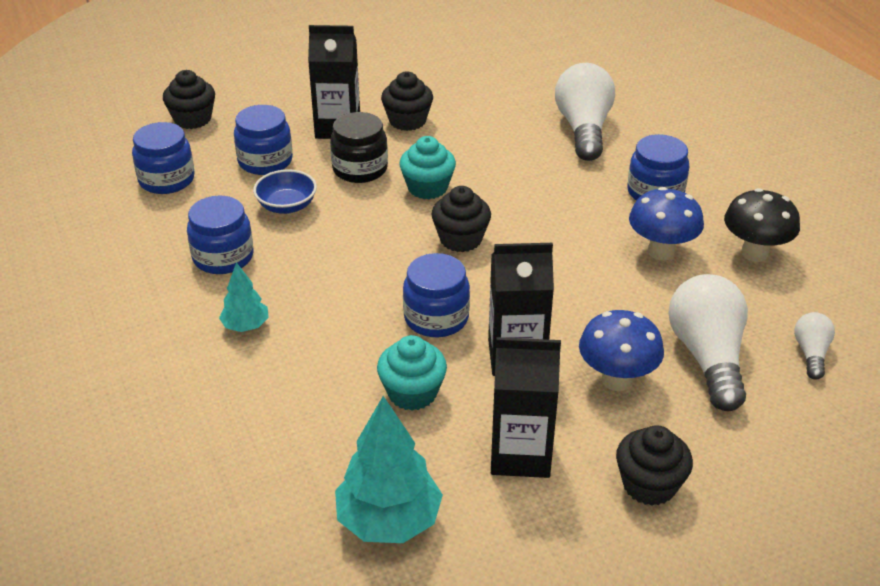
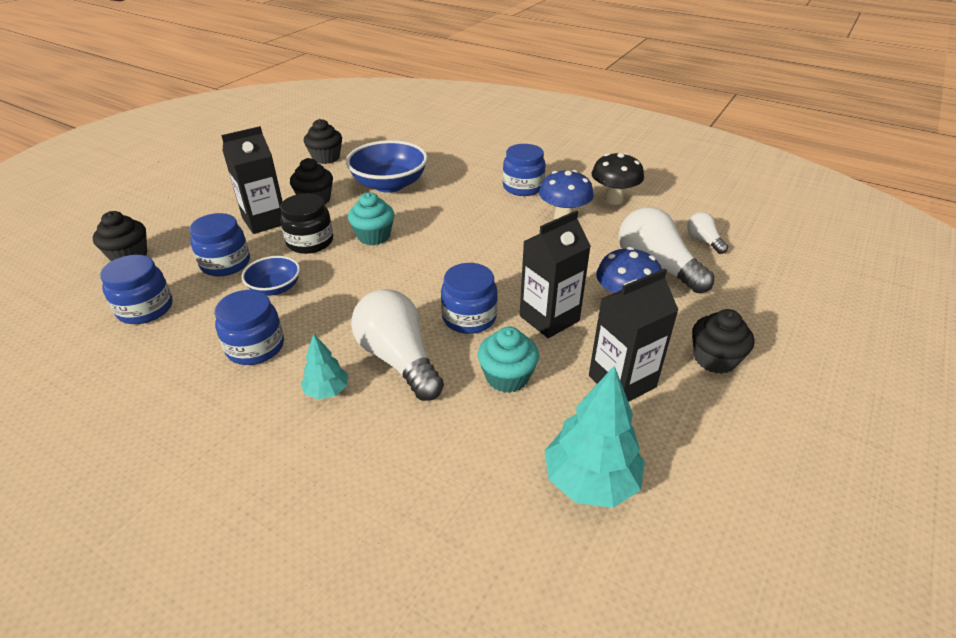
camera: 35 degrees left, 0 degrees up
black cupcake [431,186,491,252] -> black cupcake moved to [304,119,342,164]
white light bulb [555,63,615,161] -> white light bulb moved to [351,289,444,401]
none -> blue bowl [346,140,428,193]

